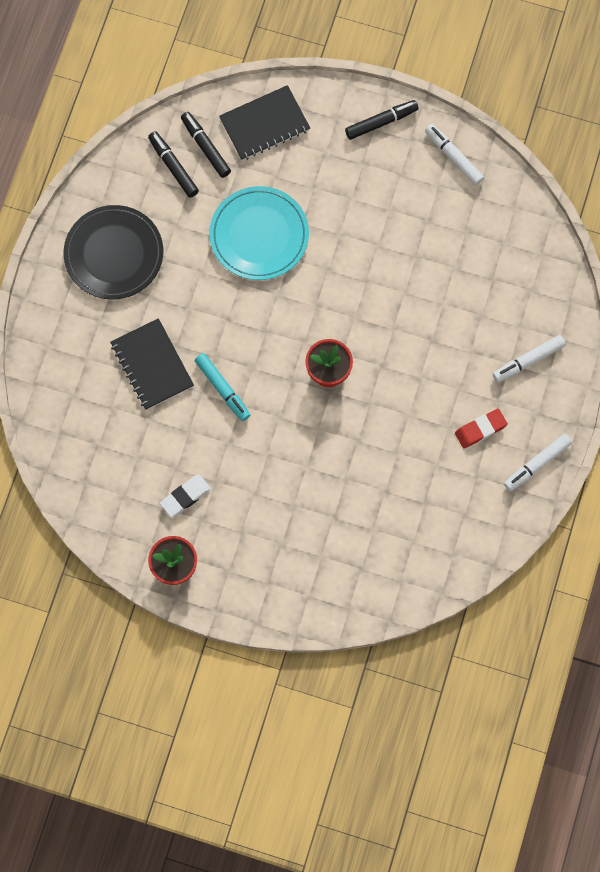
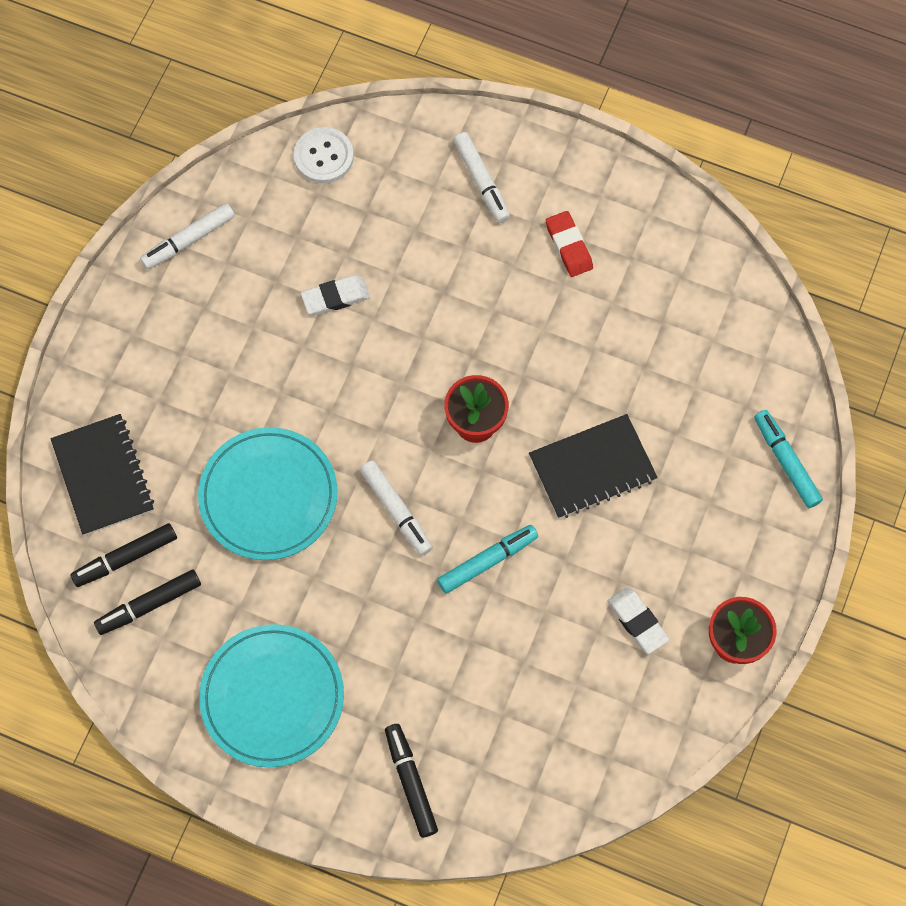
camera: 85 degrees left, 5 degrees down
black plate [63,205,163,300] -> turquoise plate [199,624,344,768]
black notebook [110,318,194,410] -> black notebook moved to [529,414,658,519]
black marker [345,100,419,140] -> black marker moved to [385,724,438,838]
white marker [504,434,572,492] -> white marker moved to [360,460,433,556]
none -> white button [294,127,354,183]
none -> white eraser [301,275,370,315]
none -> turquoise marker [754,410,823,508]

